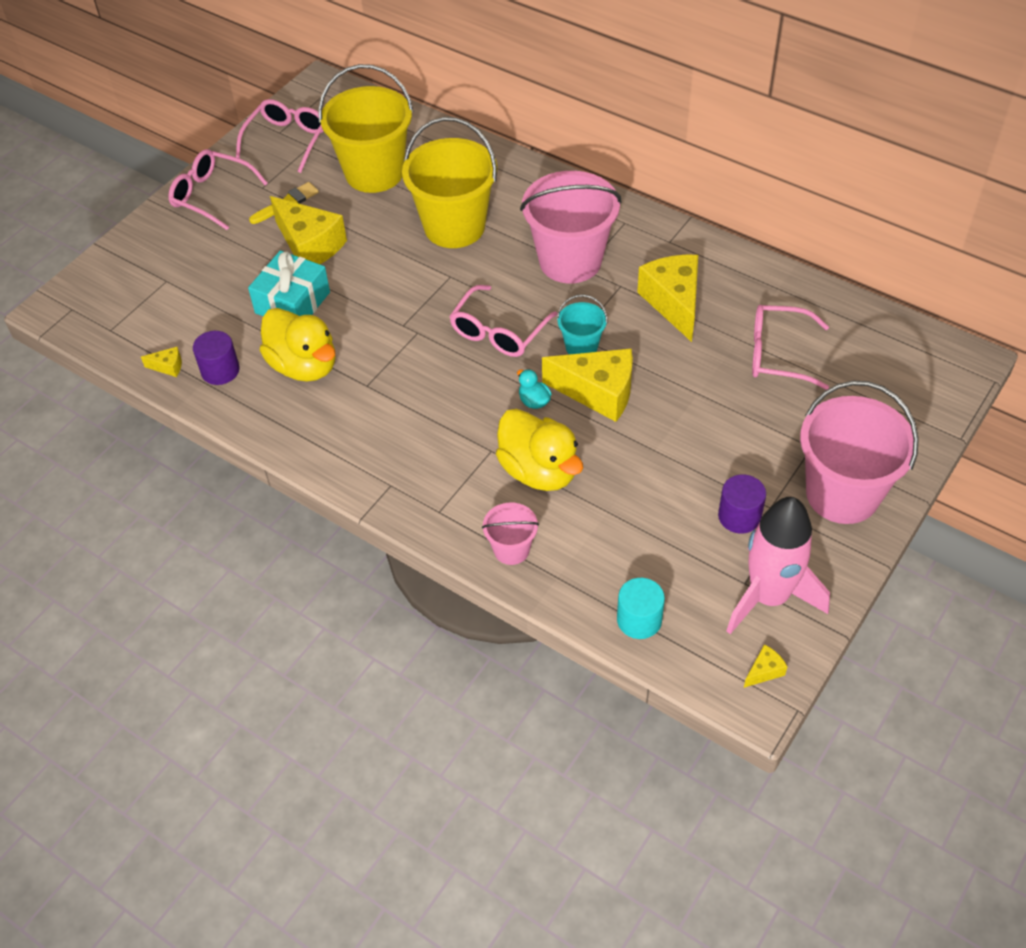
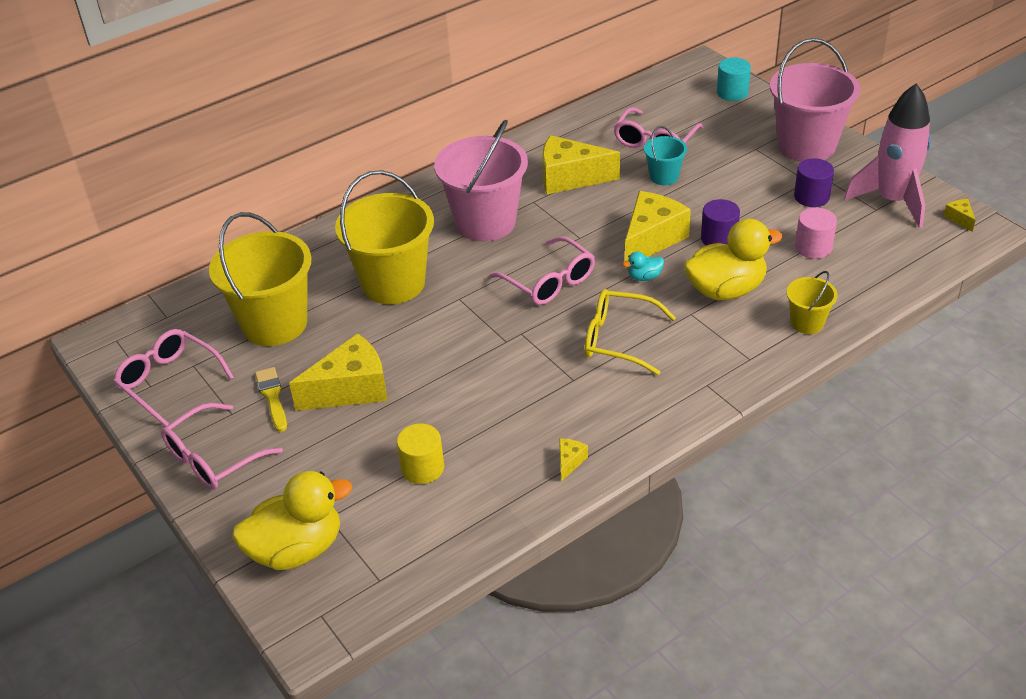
camera: 70 degrees left, 10 degrees down
yellow cheese [141,347,182,377] -> yellow cheese moved to [559,439,588,482]
purple cylinder [193,331,240,385] -> purple cylinder moved to [701,199,740,245]
turquoise gift [248,251,330,316] -> none
yellow duck [259,308,336,382] -> yellow duck moved to [232,471,352,570]
pink bucket [482,503,539,565] -> yellow bucket [786,271,838,334]
turquoise bucket [557,295,608,355] -> turquoise bucket moved to [644,126,687,185]
turquoise cylinder [617,578,665,639] -> turquoise cylinder moved to [717,58,751,101]
none -> yellow cylinder [397,423,444,484]
none -> yellow glasses [585,289,676,375]
none -> pink cylinder [795,208,837,259]

